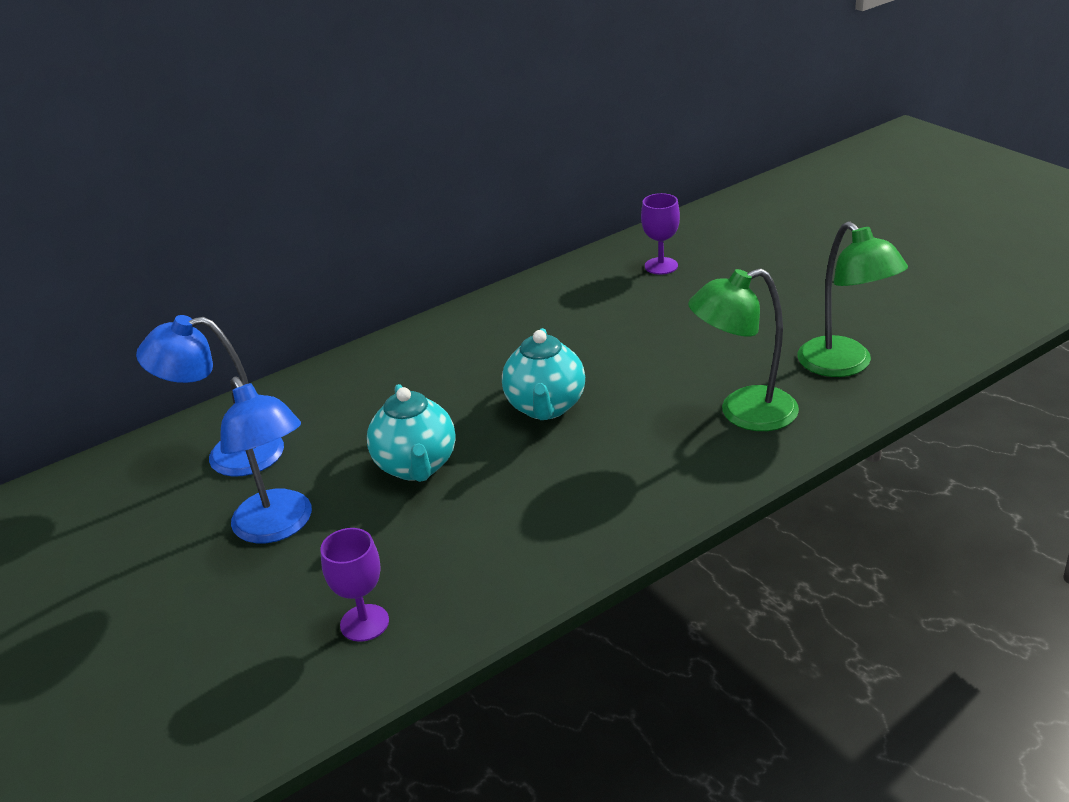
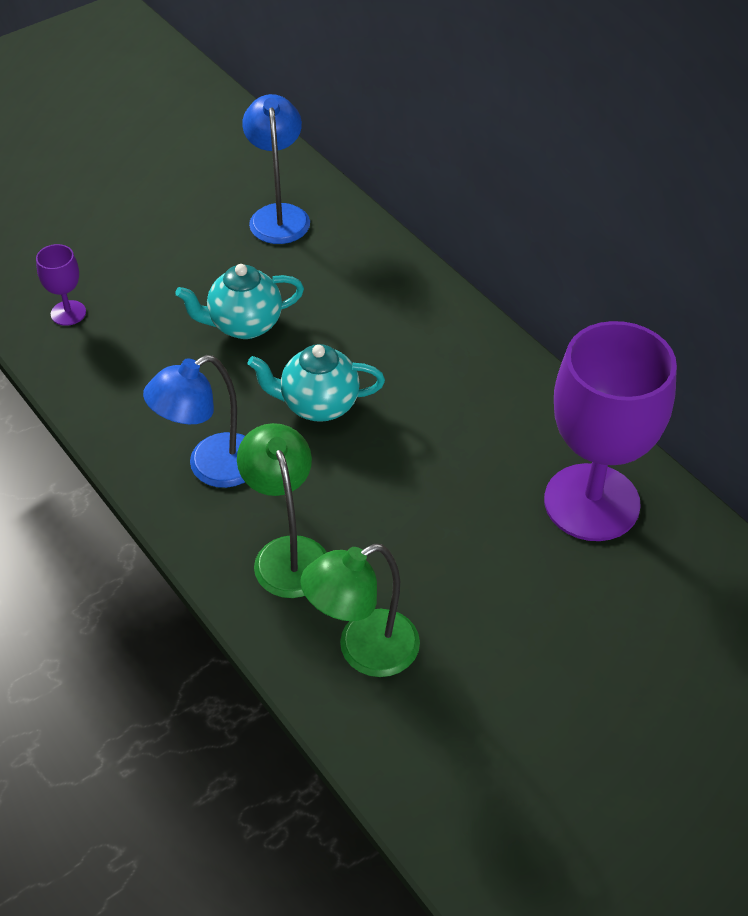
camera: 85 degrees right, 15 degrees up
blue lamp [220,377,312,543] -> blue lamp moved to [143,355,245,488]
purple goblet [641,193,680,275] -> purple goblet [544,321,677,541], size x2.42

